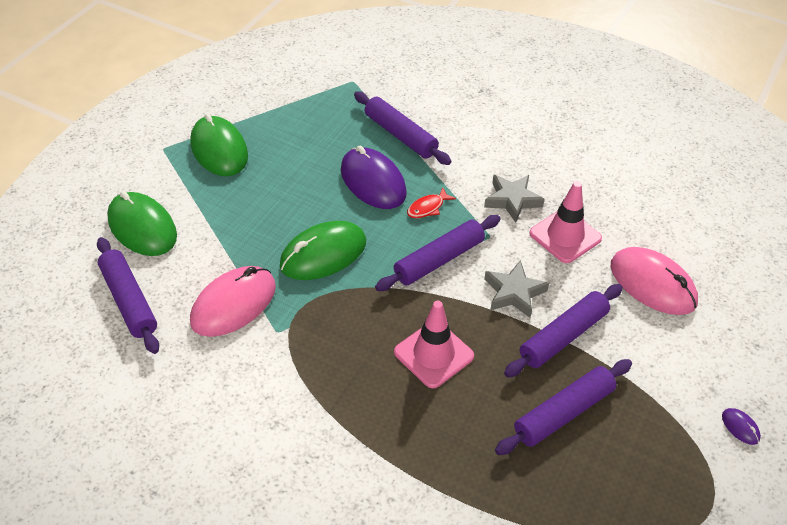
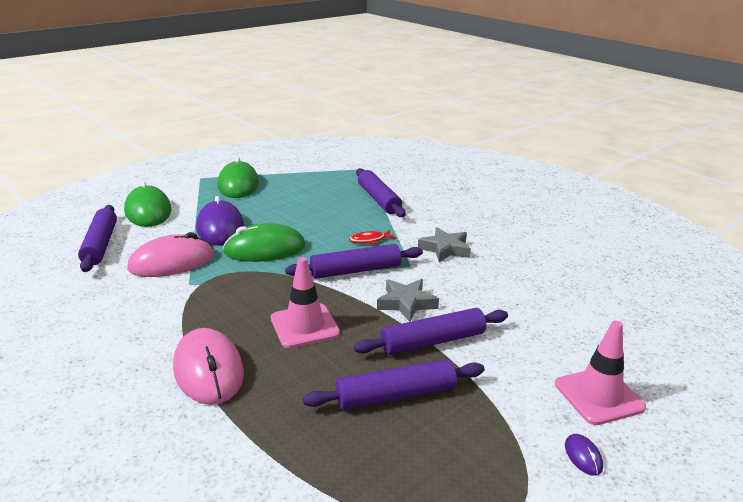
camera: 20 degrees right, 20 degrees down
purple mouse [341,146,407,209] -> purple mouse moved to [196,196,244,245]
pink traffic cone [529,181,602,263] -> pink traffic cone moved to [555,320,646,425]
pink mouse [611,247,698,315] -> pink mouse moved to [173,328,244,405]

